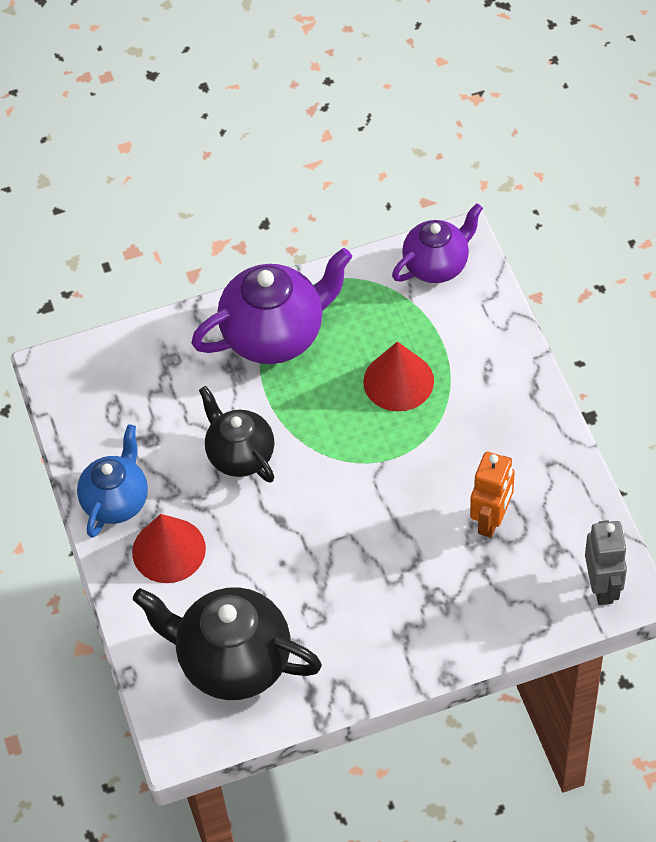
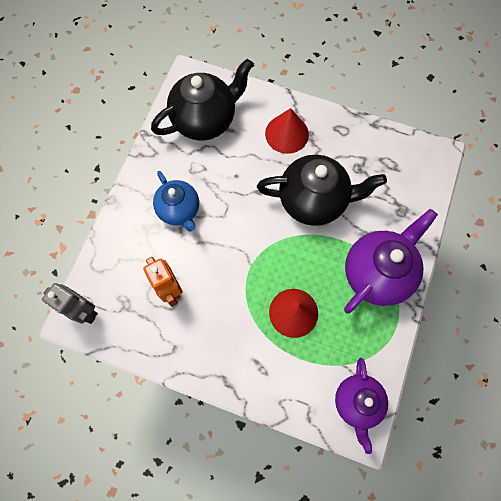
camera: 125 degrees right, 15 degrees up
blue teapot [77,424,148,538] -> blue teapot moved to [153,171,199,231]
purple teapot [191,248,352,364] -> purple teapot turned 150 degrees counterclockwise [344,209,438,314]
black teapot [199,386,274,483] -> black teapot [257,155,387,226], size x1.55

